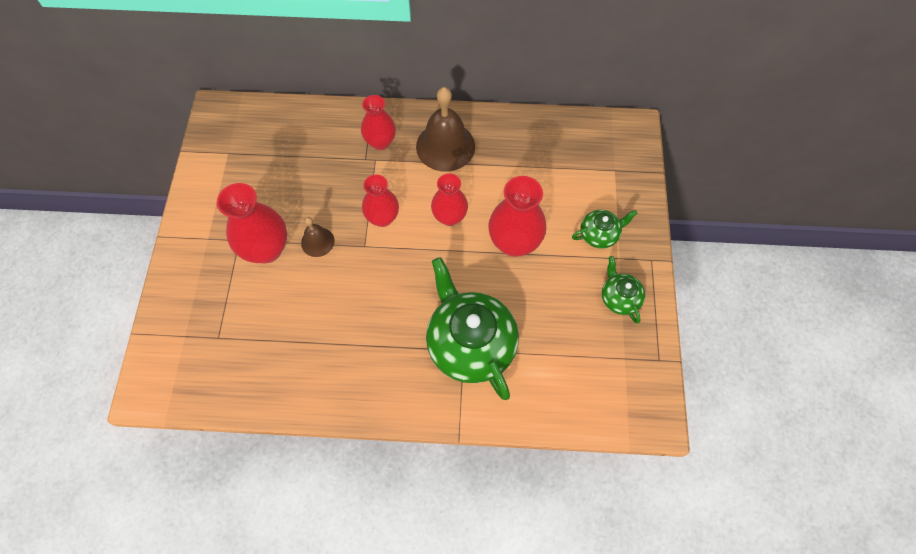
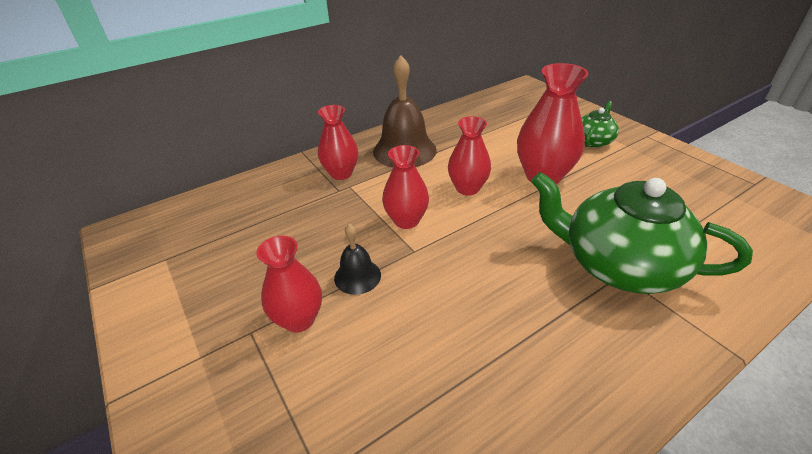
camera: 35 degrees left, 25 degrees down
red vase [217,183,287,263] -> red vase [256,236,322,333], size x0.66
brown bell [301,217,334,257] -> black bell [334,224,381,295]
green teapot [602,256,645,323] -> none

